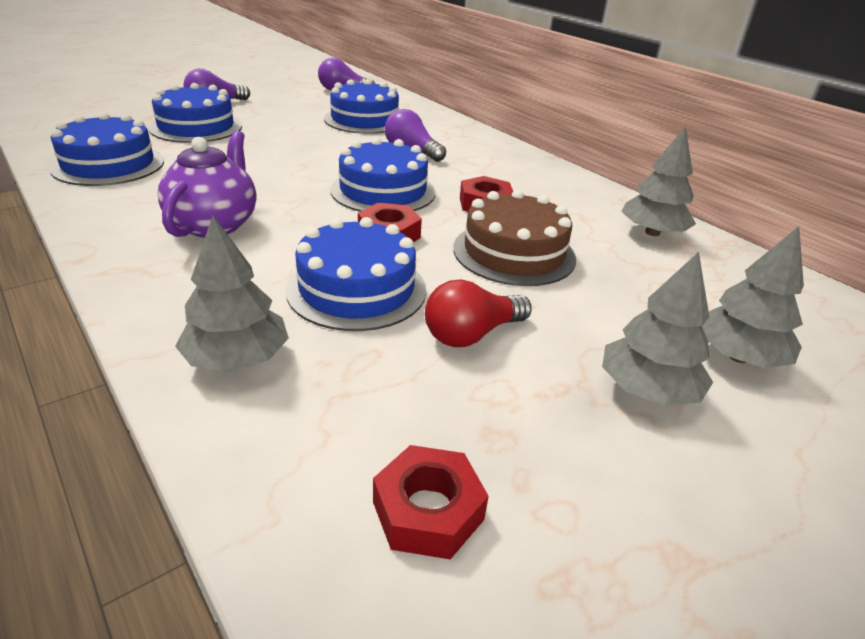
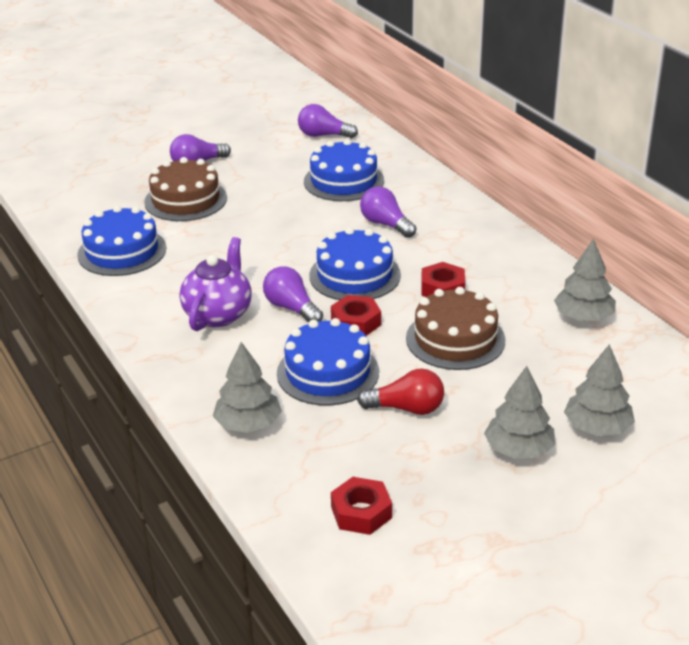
camera: 10 degrees right, 0 degrees up
blue cake [149,83,242,143] -> brown cake [144,157,227,221]
red light bulb [425,279,532,347] -> red light bulb turned 150 degrees counterclockwise [357,369,444,415]
none -> purple light bulb [263,266,323,322]

